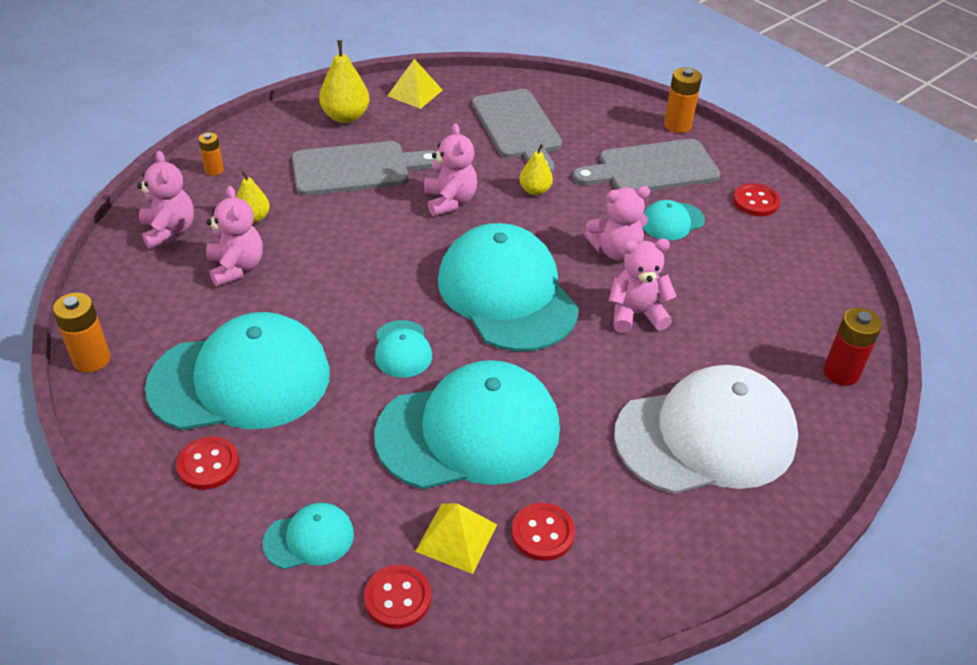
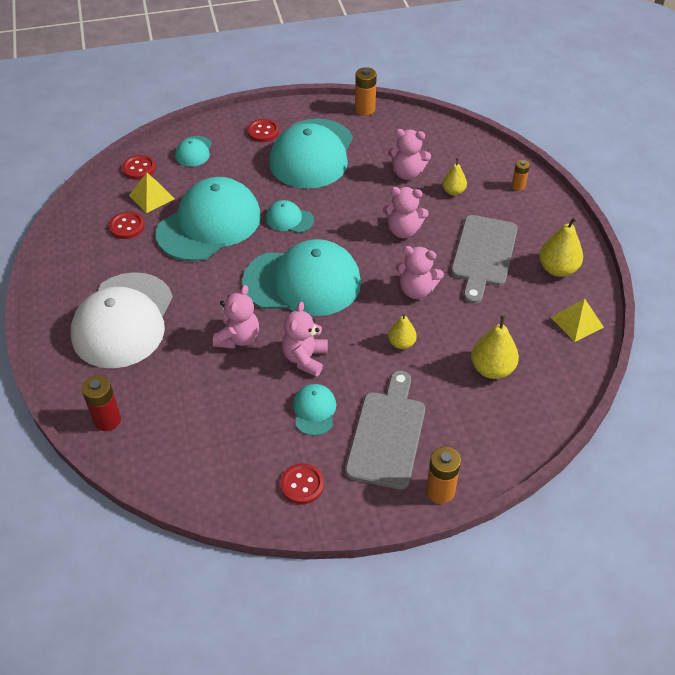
camera: 120 degrees right, 5 degrees up
pink teddy bear [137,151,194,249] -> pink teddy bear moved to [383,187,429,238]
turquoise cap [374,360,560,489] -> turquoise cap turned 150 degrees counterclockwise [156,177,261,261]
grey cutting board [472,89,562,173] -> yellow pear [471,315,519,379]

